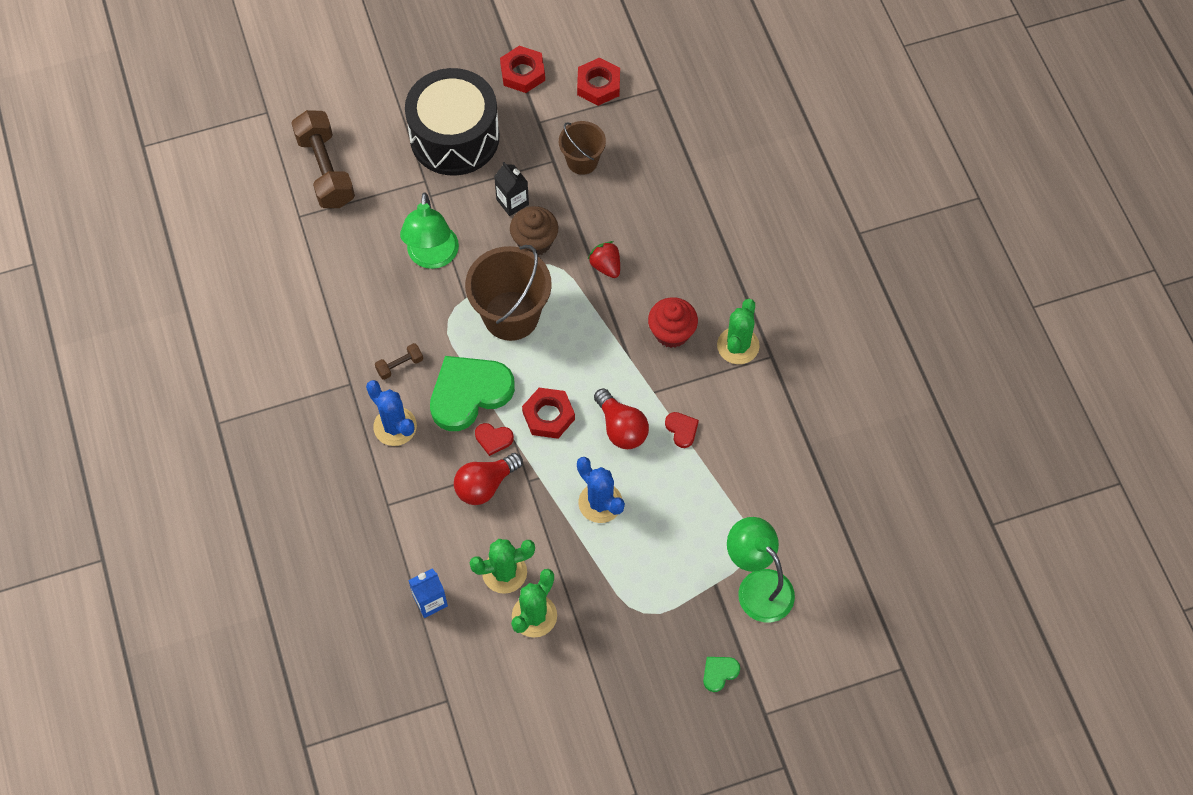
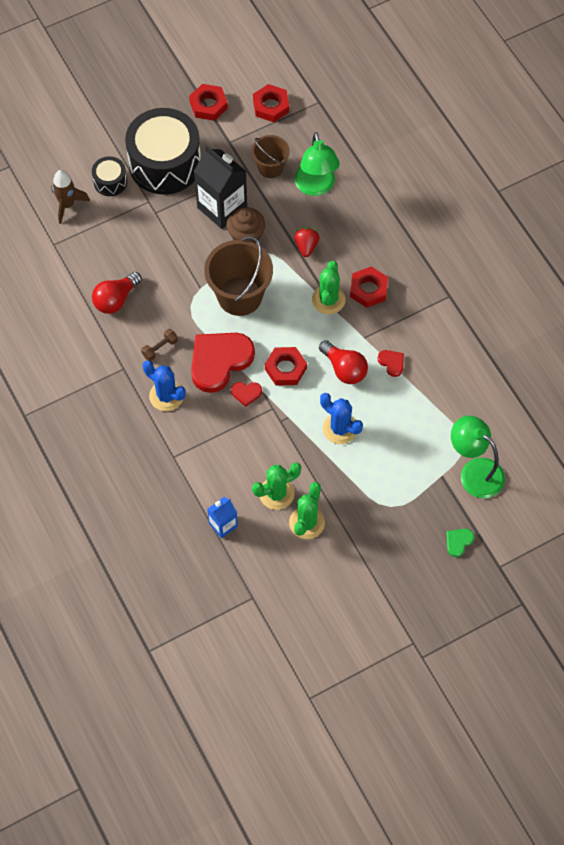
camera: 10 degrees left, 0 degrees up
brown dumbbell [291,110,355,208] -> brown rocket [51,170,90,224]
green lamp [400,192,459,269] -> green lamp moved to [294,132,340,196]
green heart [430,356,515,431] -> red heart [191,333,255,393]
red light bulb [454,453,523,505] -> red light bulb moved to [92,272,142,314]
black carton [494,162,529,216] -> black carton [194,146,247,229], size x1.88
red strawberry [587,241,620,278] -> red strawberry turned 45 degrees clockwise [294,227,319,257]
red cupcake [648,297,698,348] -> red nut [350,266,388,308]
green cactus [717,299,760,364] -> green cactus moved to [312,261,346,314]
none -> black drum [92,156,127,196]

